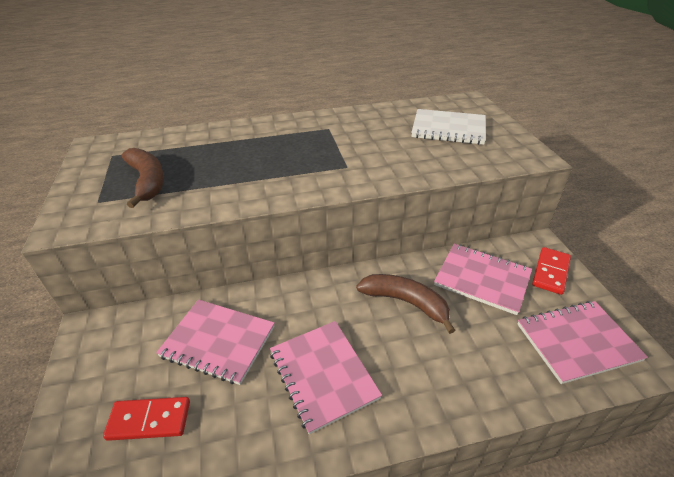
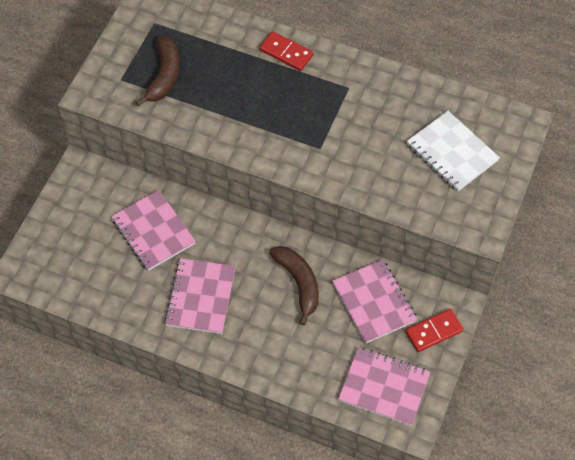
camera: 35 degrees right, 20 degrees up
red domino [103,397,190,441] -> red domino moved to [259,31,314,71]

